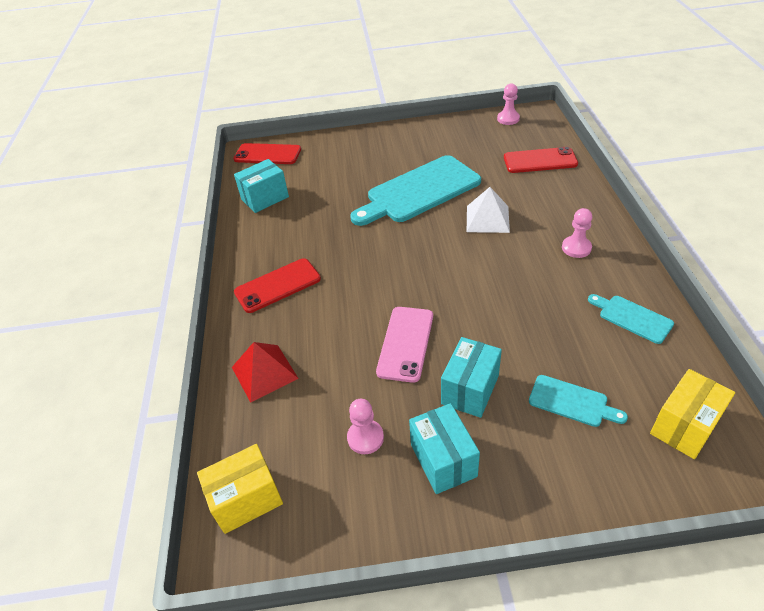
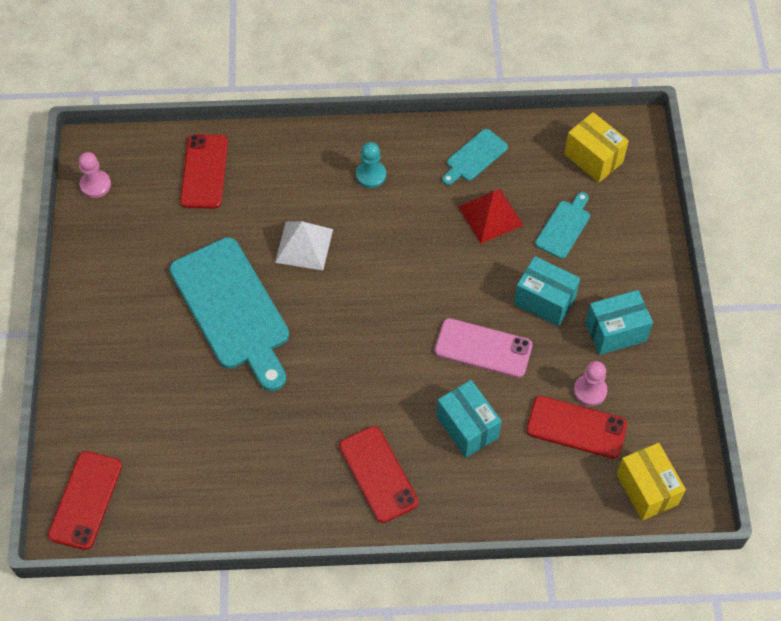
camera: 90 degrees left, 15 degrees up
red pyramid [232,342,299,403] -> red pyramid moved to [459,189,524,243]
turquoise box [234,159,289,213] -> turquoise box moved to [437,380,502,457]
pink pawn [562,208,592,258] -> turquoise pawn [356,142,386,188]
none -> red phone [526,396,627,459]

